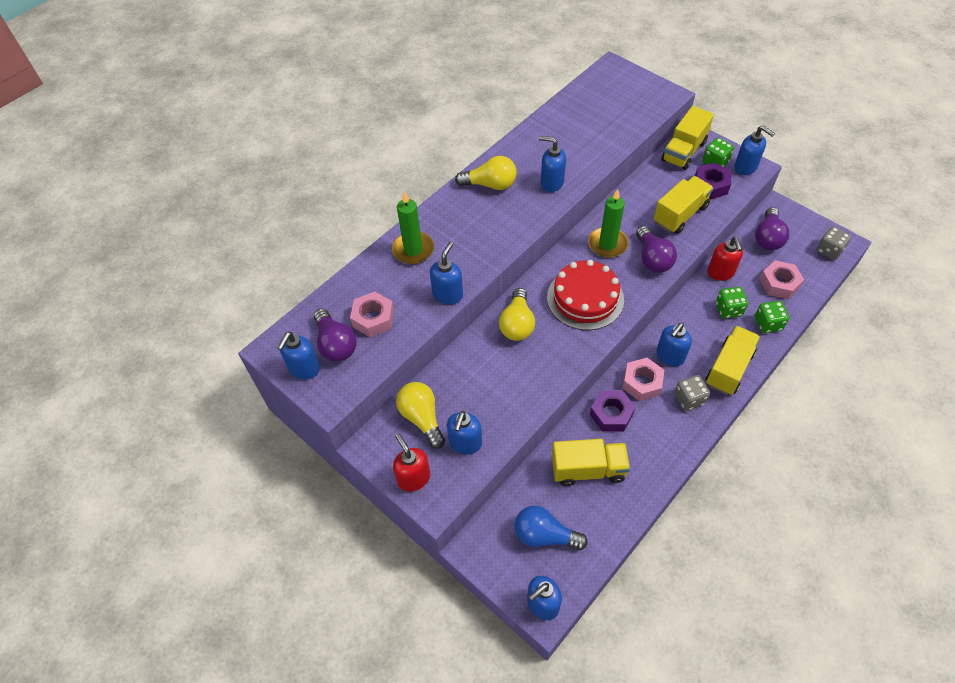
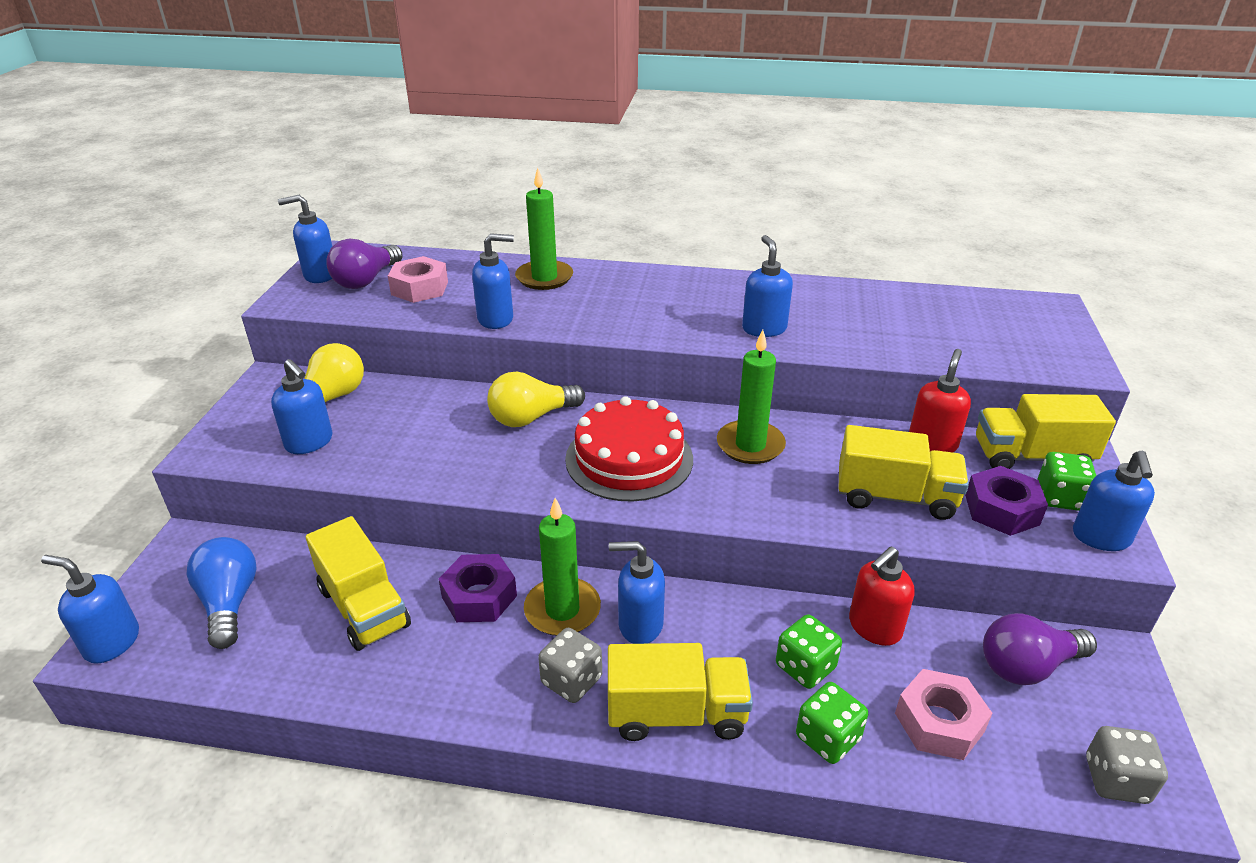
camera: 55 degrees right, 20 degrees down
red soap dispenser [393,434,430,492] -> red soap dispenser moved to [909,349,971,452]
blue soap dispenser [447,411,482,454] -> blue soap dispenser turned 120 degrees counterclockwise [271,359,333,454]
yellow light bulb [455,156,517,190] -> none
pink nut [622,358,664,401] -> green candle [524,498,601,636]
purple light bulb [636,226,677,273] -> none

